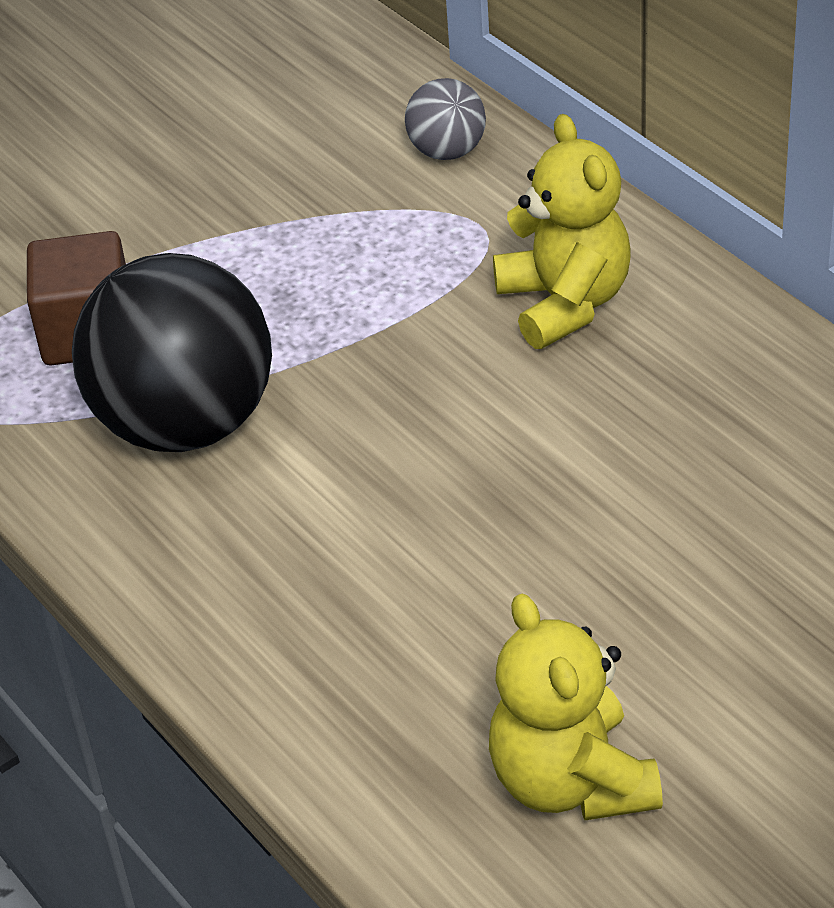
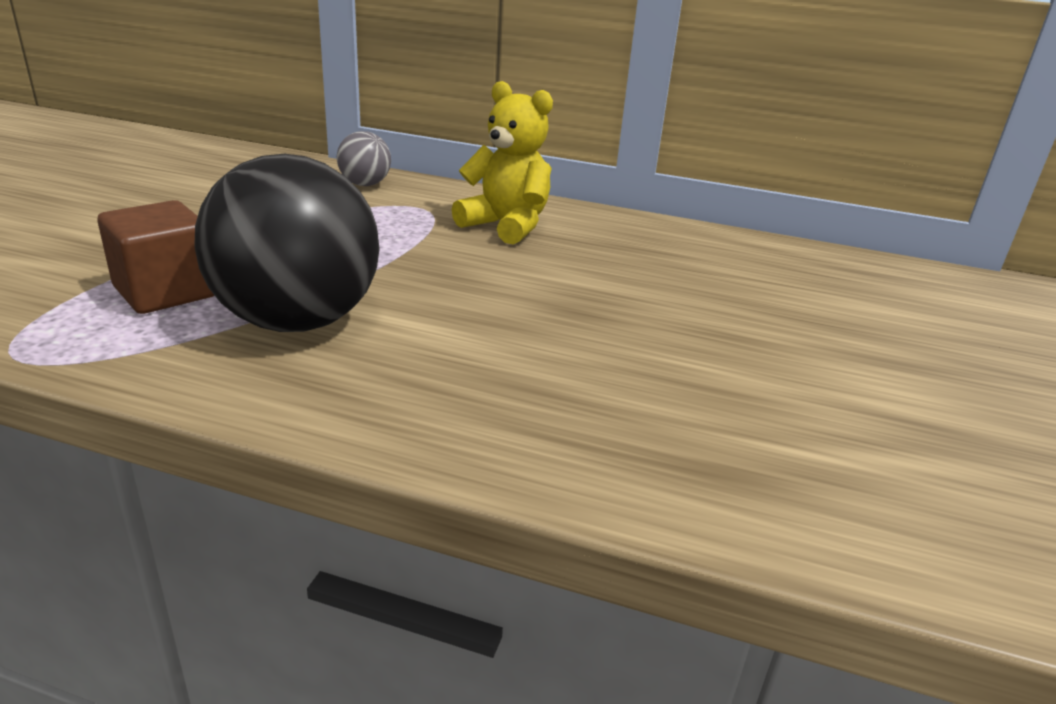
camera: 40 degrees left, 15 degrees down
yellow teddy bear [489,593,663,820] -> none

